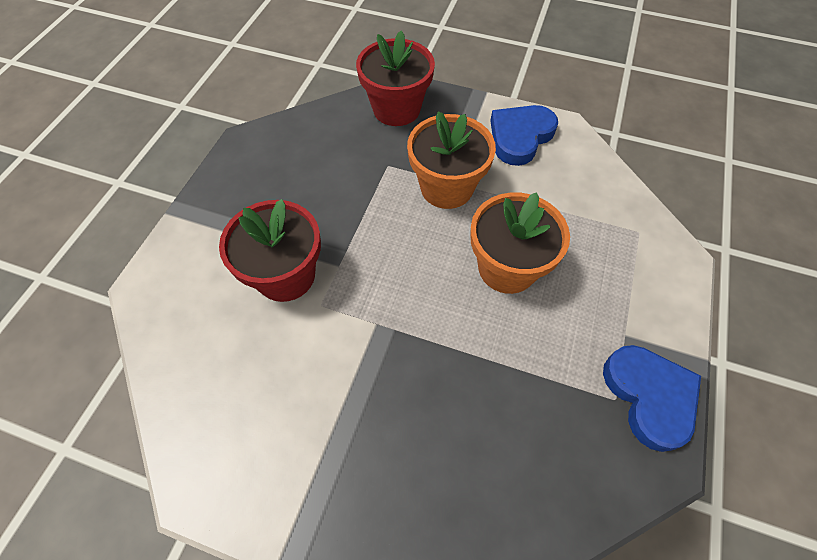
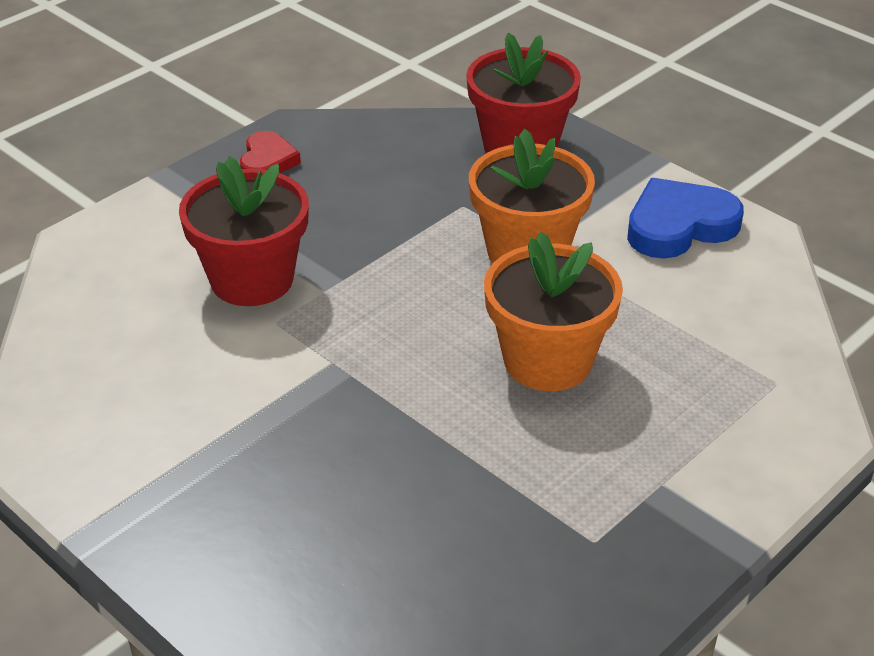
camera: 25 degrees right, 20 degrees down
blue heart [603,345,701,452] -> none
none -> red heart [240,131,301,173]

